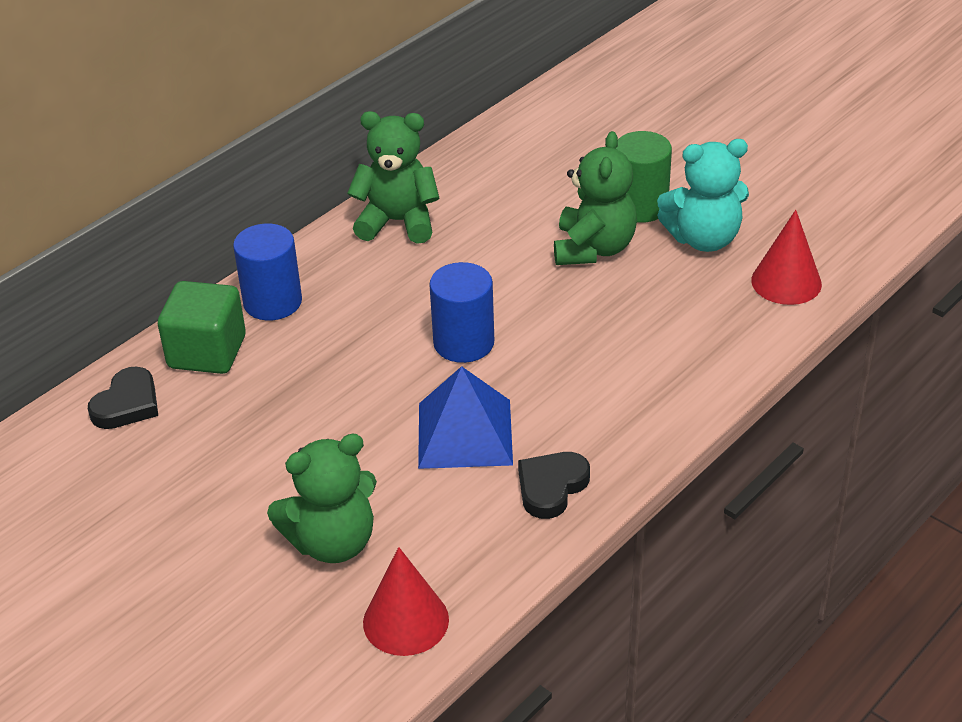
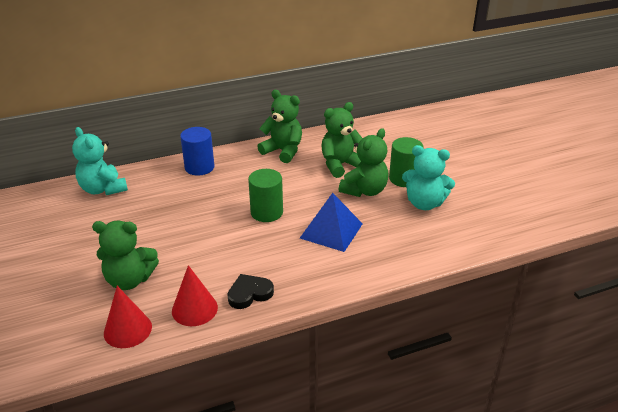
camera: 25 degrees right, 5 degrees down
black heart [88,367,158,429] -> turquoise teddy bear [72,127,128,195]
green cube [158,281,246,374] -> none
blue pyramid [418,366,513,469] -> blue pyramid moved to [300,193,363,252]
blue cylinder [429,262,494,363] -> green cylinder [248,169,283,222]
red cone [751,210,822,305] -> red cone moved to [172,265,218,326]
none -> green teddy bear [321,102,362,178]

